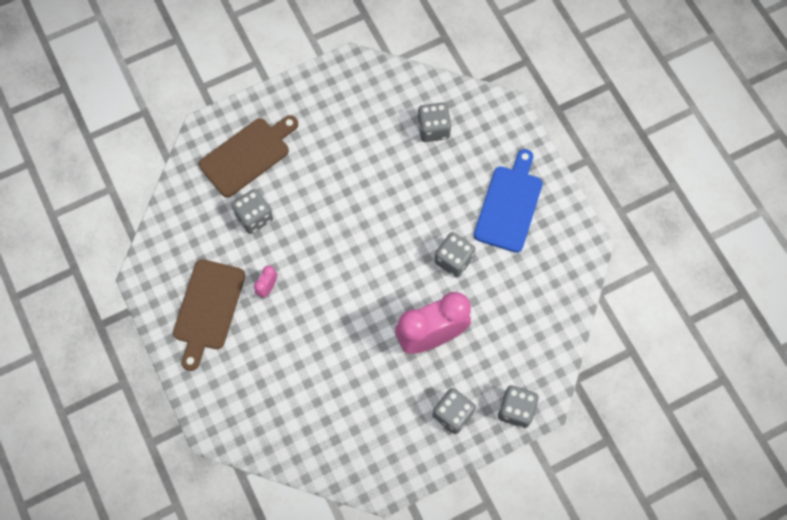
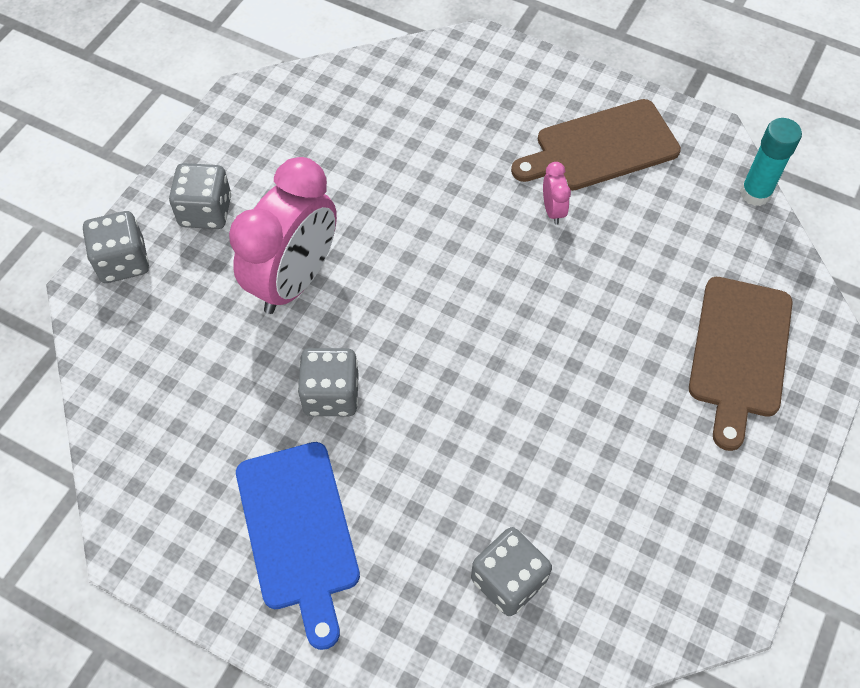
camera: 145 degrees right, 10 degrees down
brown cutting board [173,259,245,371] -> brown cutting board turned 90 degrees counterclockwise [511,99,681,191]
grey dice [231,189,273,234] -> none
none -> turquoise glue stick [740,118,802,206]

